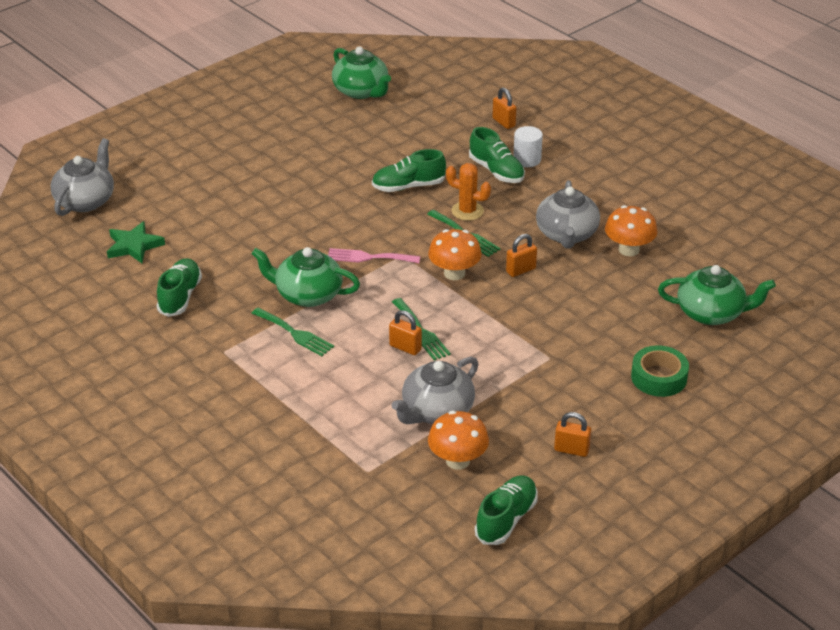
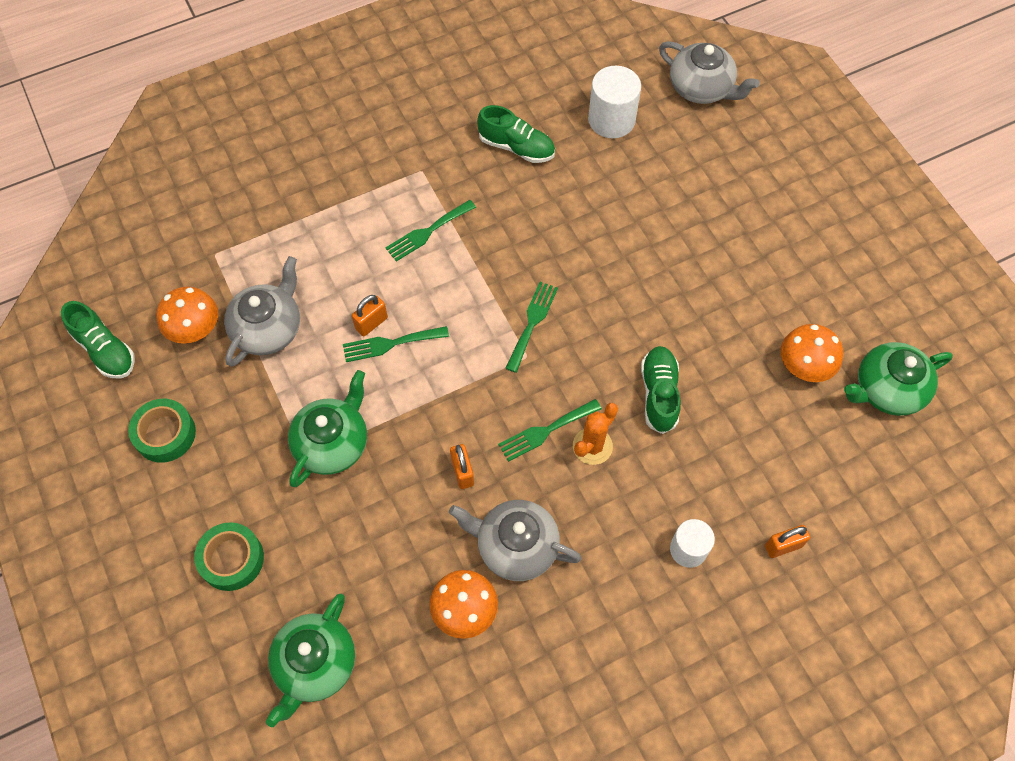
camera: 105 degrees right, 25 degrees up
green star [107,221,165,263] -> white cylinder [588,66,641,138]
green teapot [251,247,360,307] -> green teapot moved to [288,370,367,487]
pink fork [328,248,420,263] -> green fork [505,282,558,373]
grey teapot [391,357,479,424] -> grey teapot turned 60 degrees clockwise [224,256,300,367]
orange mushroom [428,229,482,280] -> orange mushroom moved to [781,324,843,382]
green shoe [469,127,525,183] -> none
orange padlock [554,412,591,457] -> green tape [128,399,196,463]

